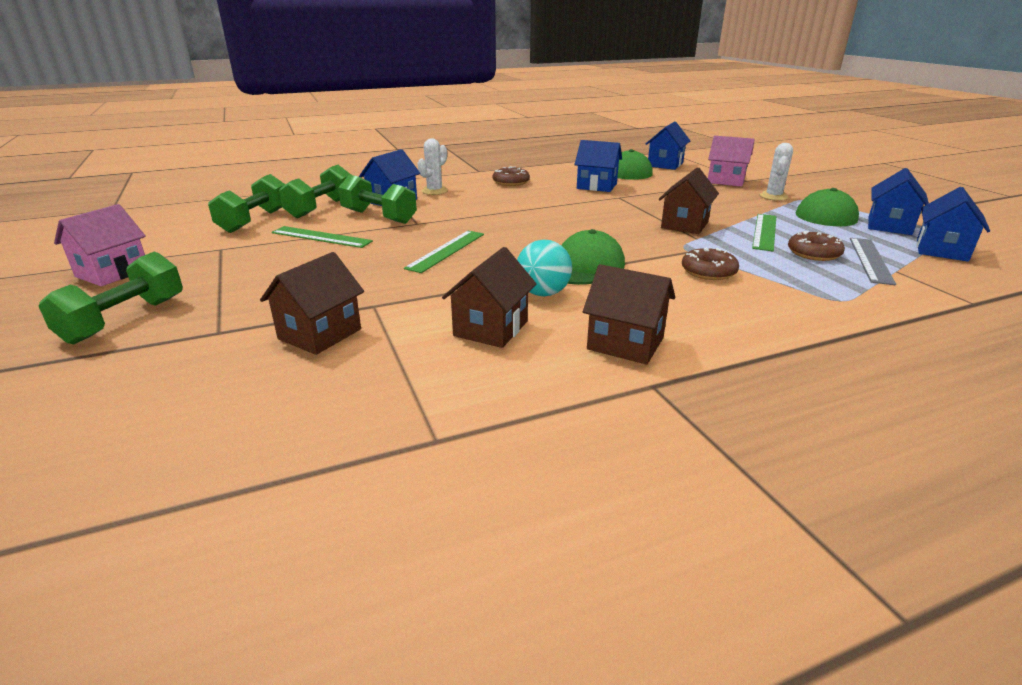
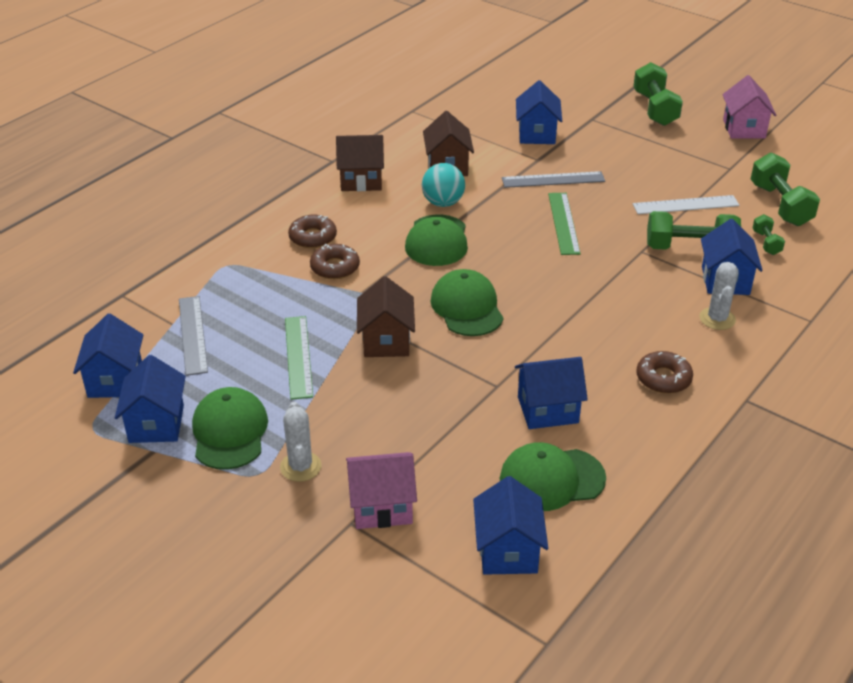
camera: 150 degrees right, 10 degrees up
brown house [260,252,364,355] -> blue house [516,80,562,144]
green ruler [272,226,373,248] -> white ruler [633,195,740,214]
green dumbbell [279,165,351,218] -> green dumbbell [753,214,785,255], size x0.52
brown donut [788,230,845,261] -> brown donut moved to [288,215,337,248]
none -> green cap [430,269,504,336]
none -> grey ruler [502,171,605,188]

